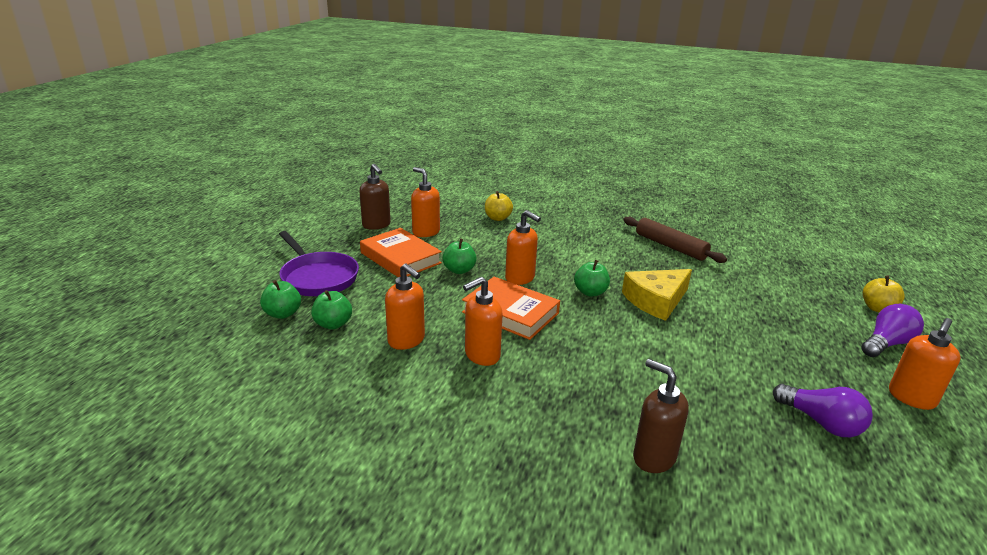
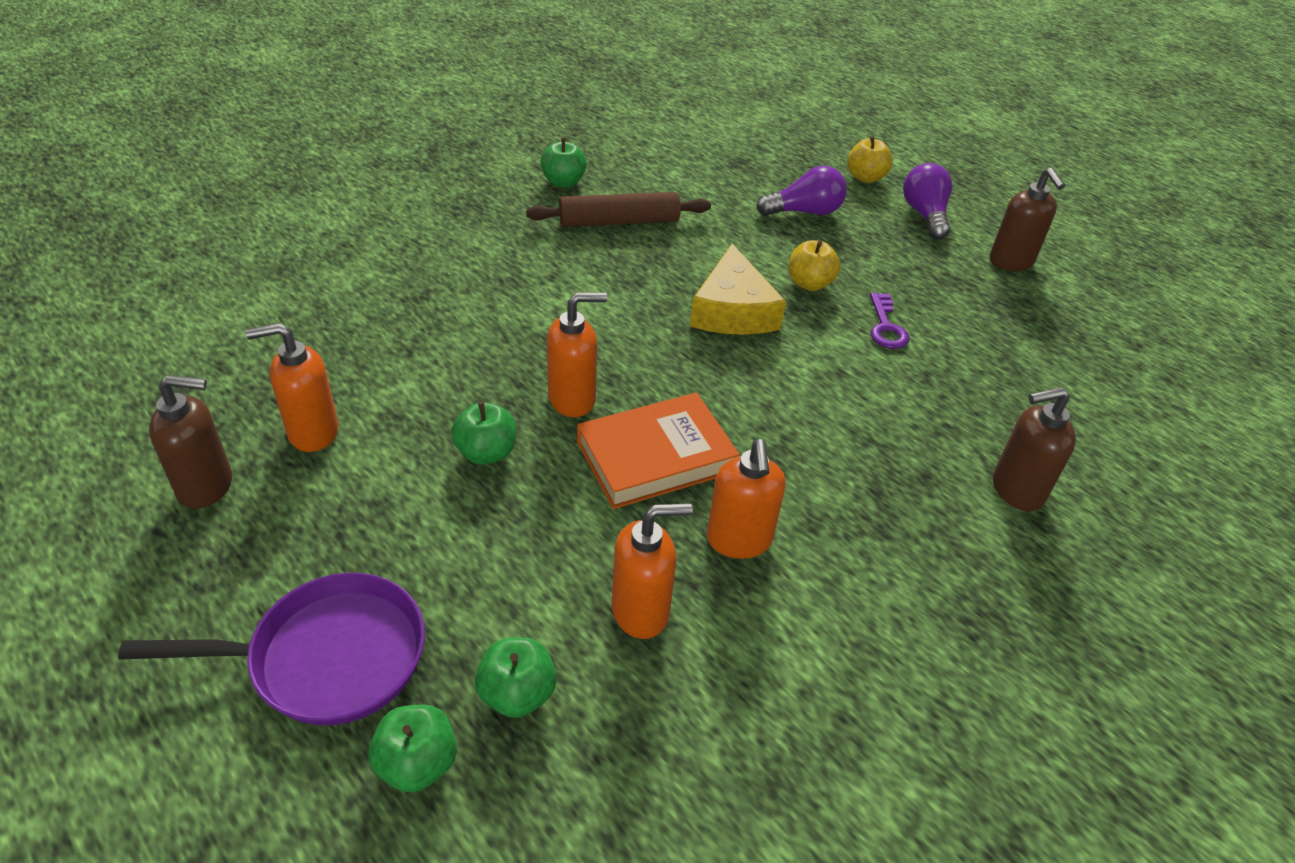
camera: 60 degrees left, 15 degrees up
orange book [360,228,442,277] -> none
yellow apple [485,191,513,221] -> yellow apple moved to [789,240,840,291]
green apple [574,260,610,296] -> green apple moved to [540,138,587,188]
purple light bulb [773,384,873,437] -> purple light bulb moved to [756,166,847,216]
orange soap dispenser [889,318,960,410] -> brown soap dispenser [990,168,1065,271]
none -> purple key [870,293,910,349]

